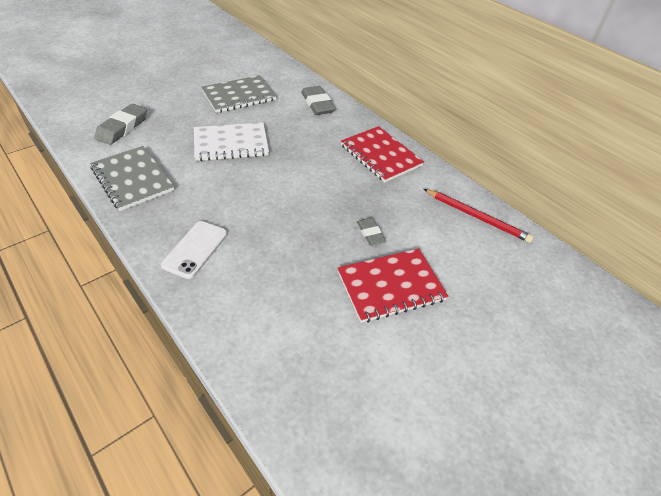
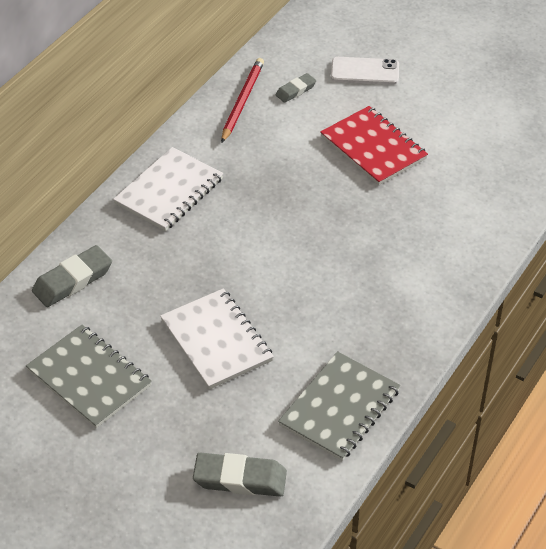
camera: 105 degrees left, 0 degrees up
white phone [161,221,227,279] -> white phone moved to [331,57,399,85]
red notebook [341,126,424,183] -> white notebook [113,147,224,231]
grey eraser [357,218,386,246] -> grey eraser moved to [276,73,316,103]

